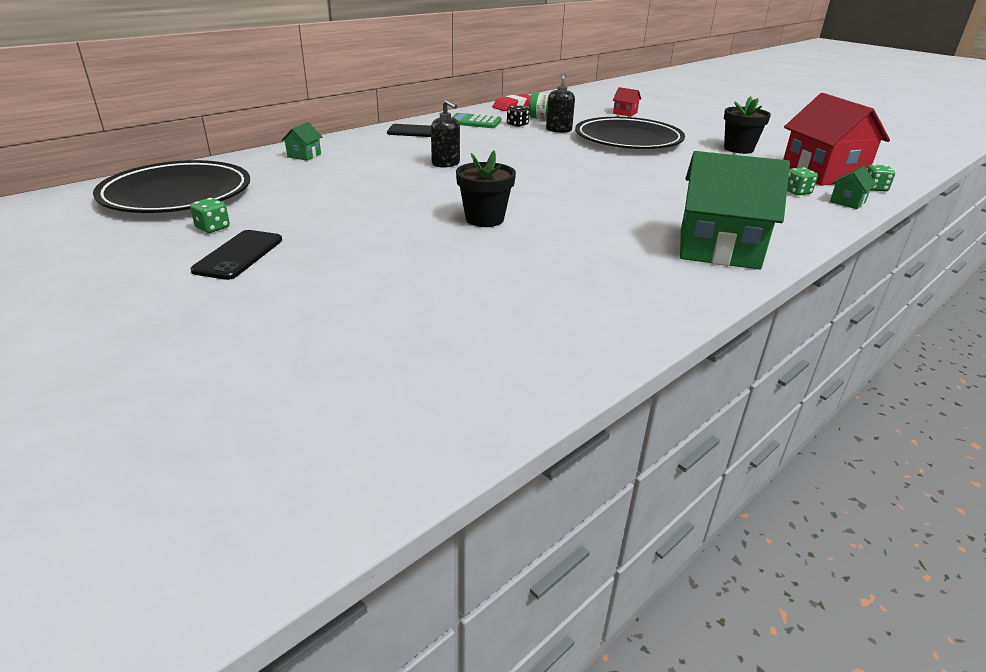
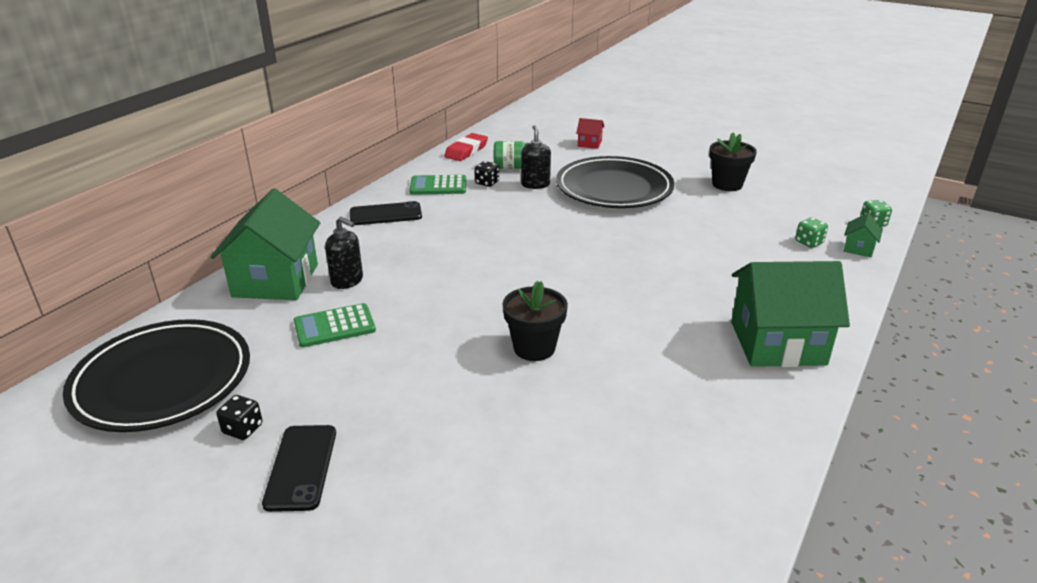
camera: 15 degrees left, 0 degrees up
green dice [190,198,230,233] -> black dice [216,395,263,440]
green house [281,122,322,161] -> green house [211,188,320,300], size x2.36
black soap dispenser [431,100,460,168] -> black soap dispenser moved to [325,217,363,289]
red house [783,93,890,186] -> none
none -> green calculator [294,303,376,347]

